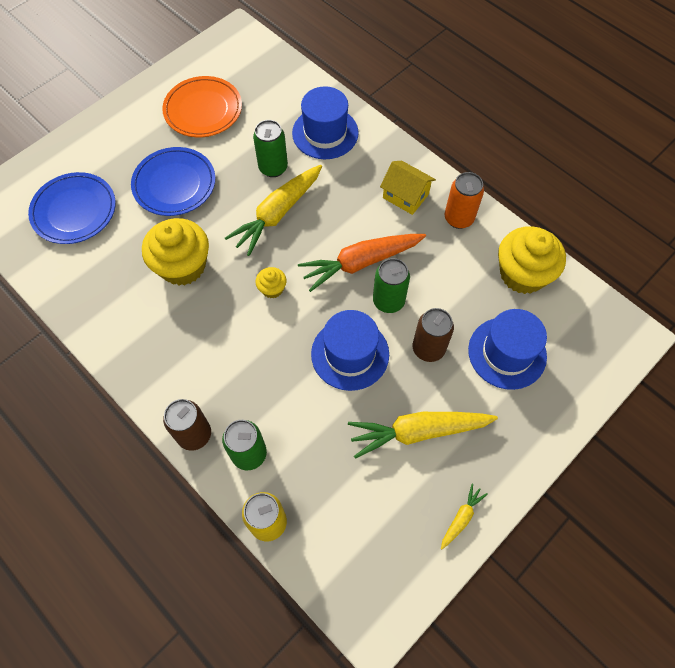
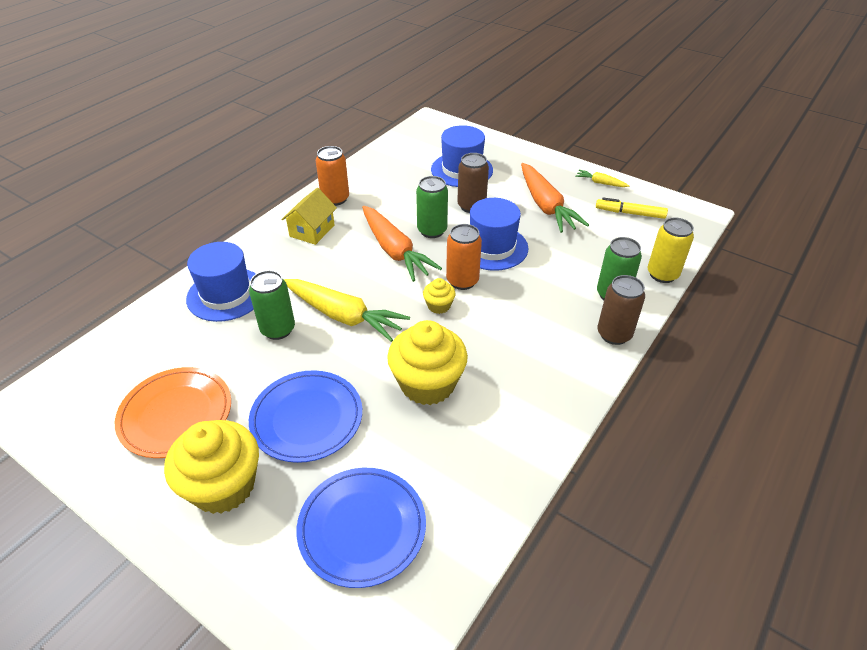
camera: 100 degrees left, 20 degrees down
yellow carrot [348,412,498,459] -> orange carrot [521,163,589,233]
yellow cupcake [498,226,566,294] -> yellow cupcake moved to [164,420,259,514]
none -> orange can [446,224,482,290]
none -> yellow marker [596,197,668,219]

